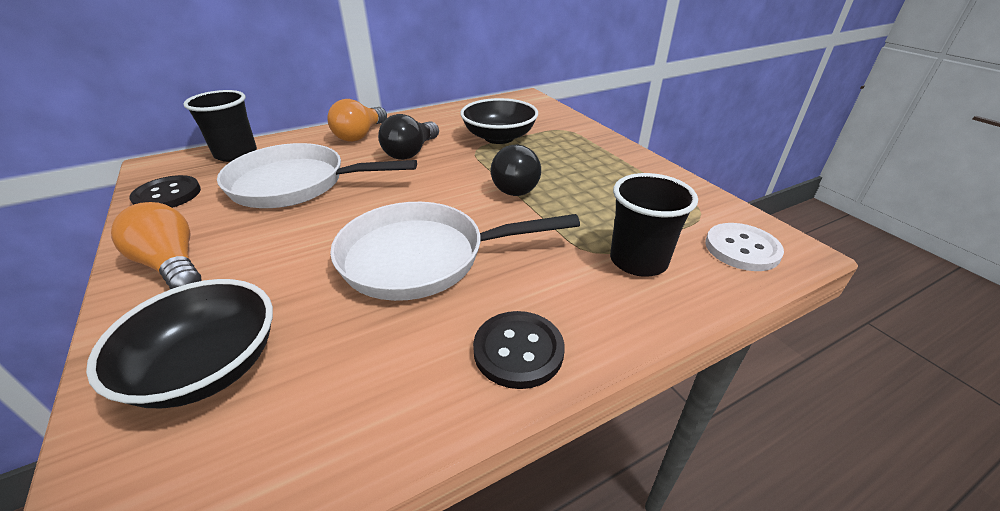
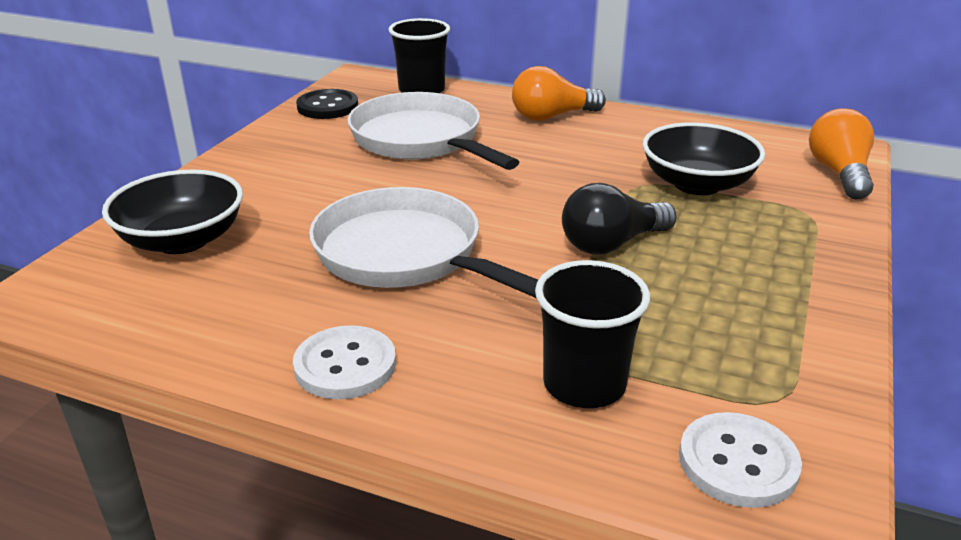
camera: 50 degrees right, 5 degrees down
orange light bulb [111,202,202,289] -> orange light bulb moved to [809,108,874,199]
black light bulb [378,114,439,160] -> none
black button [473,311,565,389] -> white button [293,325,396,400]

